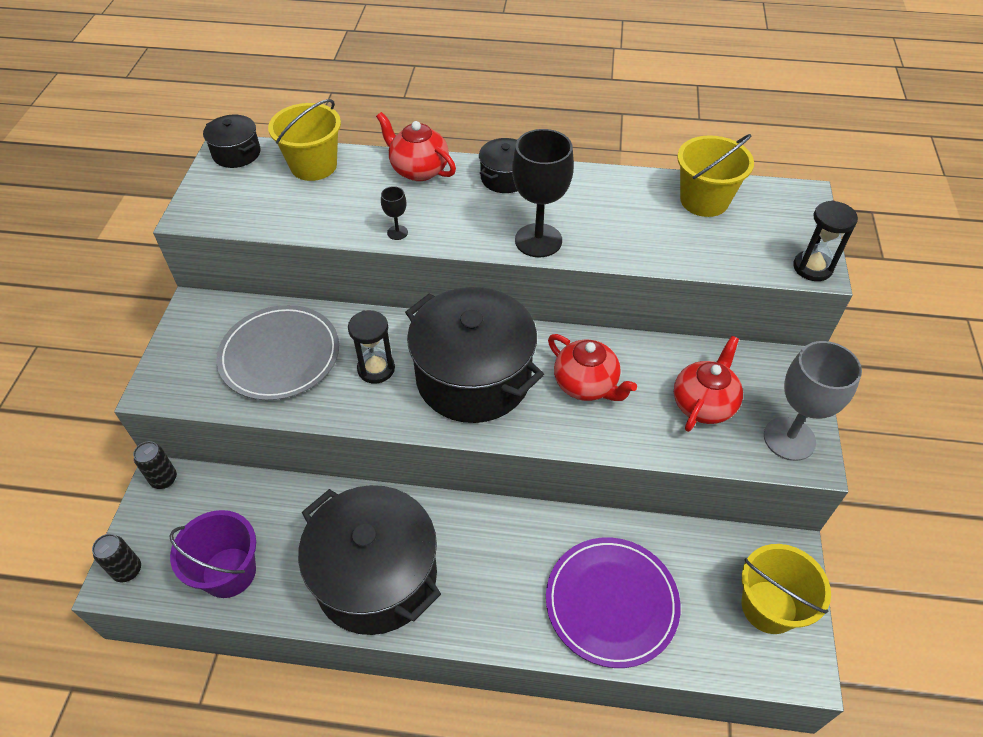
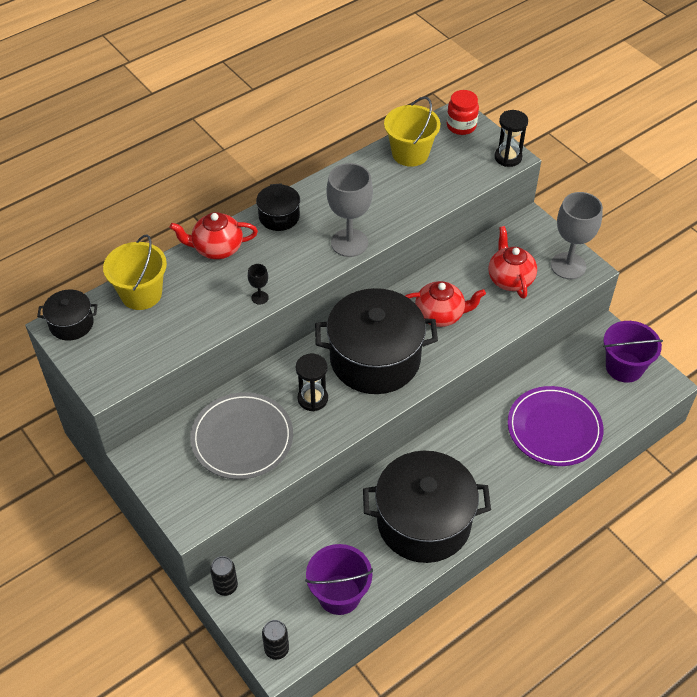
camera: 45 degrees left, 0 degrees up
black goblet [512,129,574,257] -> grey goblet [327,163,373,257]
yellow bucket [742,544,831,634] -> purple bucket [603,321,663,383]
none -> red jar [447,90,479,135]

